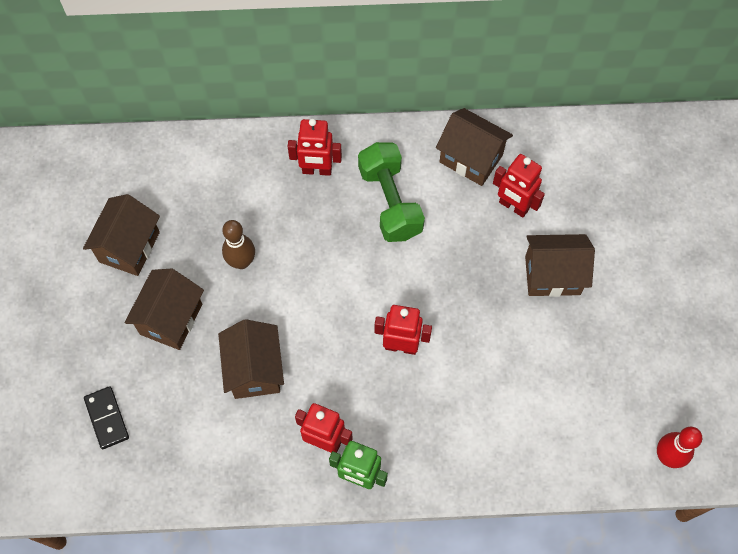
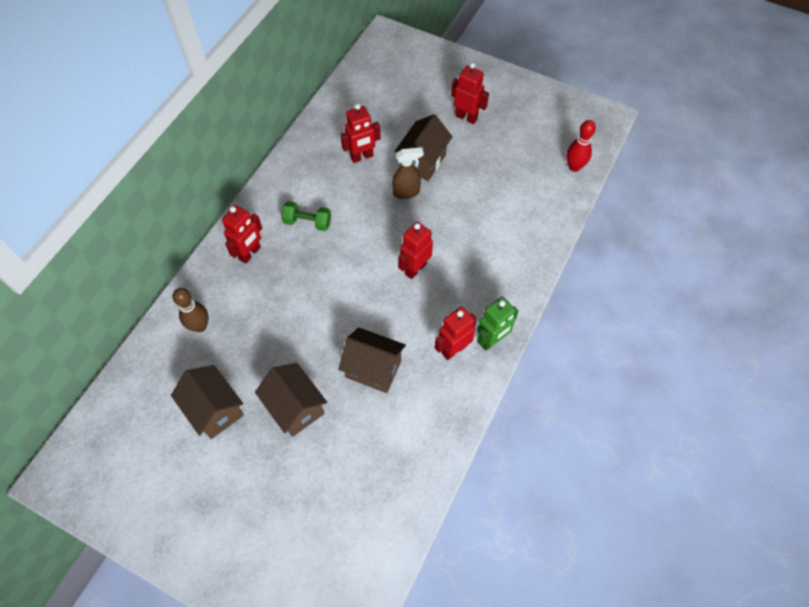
camera: 60 degrees left, 5 degrees down
black domino [84,386,129,449] -> none
brown bowling pin [222,220,255,269] -> brown bowling pin moved to [173,288,209,332]
green dumbbell [358,142,425,242] -> green dumbbell [281,201,331,231], size x0.62
brown house [436,108,513,186] -> none
none -> brown spray bottle [392,147,424,199]
none -> red robot [451,63,489,124]

